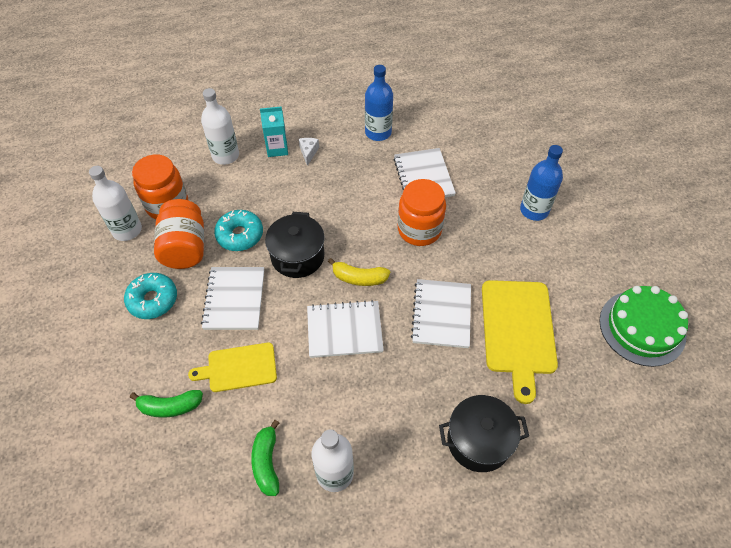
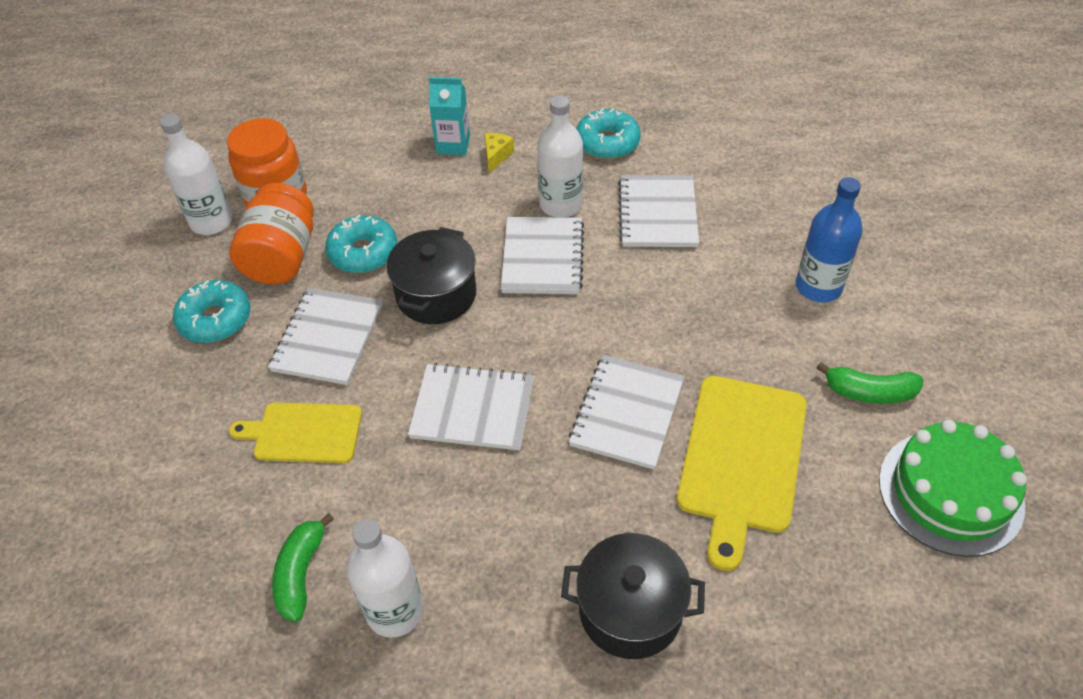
camera: 15 degrees right, 5 degrees down
green banana [130,390,203,418] -> green banana moved to [817,362,923,404]
white bottle [201,88,239,165] -> white bottle moved to [537,95,583,217]
white cheese [299,138,319,166] -> yellow cheese [485,133,514,173]
yellow banana [328,258,390,286] -> none
blue bottle [365,65,393,141] -> turquoise donut [576,108,640,159]
orange jar [398,179,446,246] -> none
none -> white notebook [501,217,584,294]

